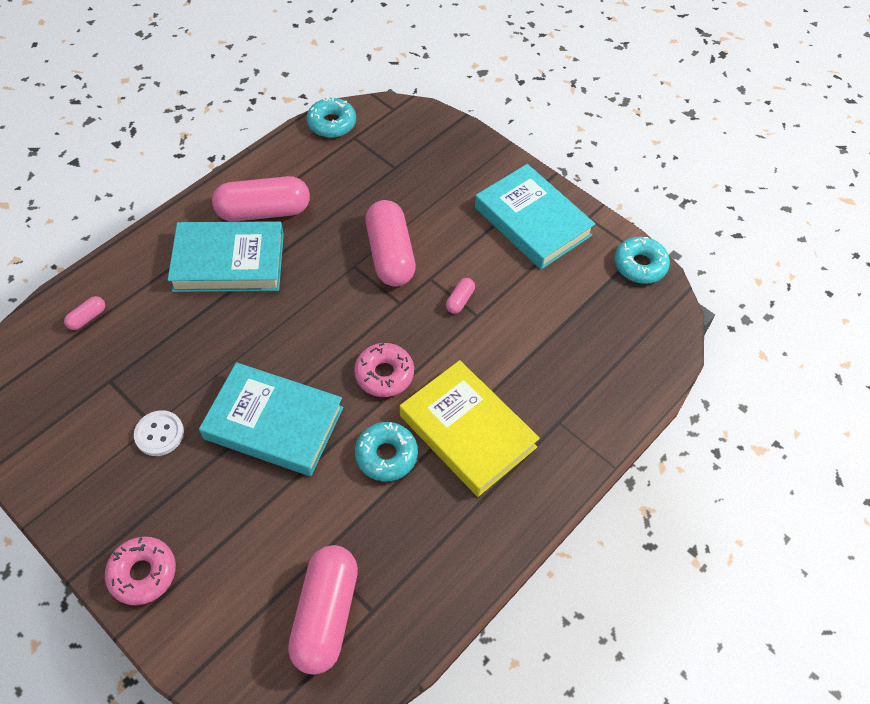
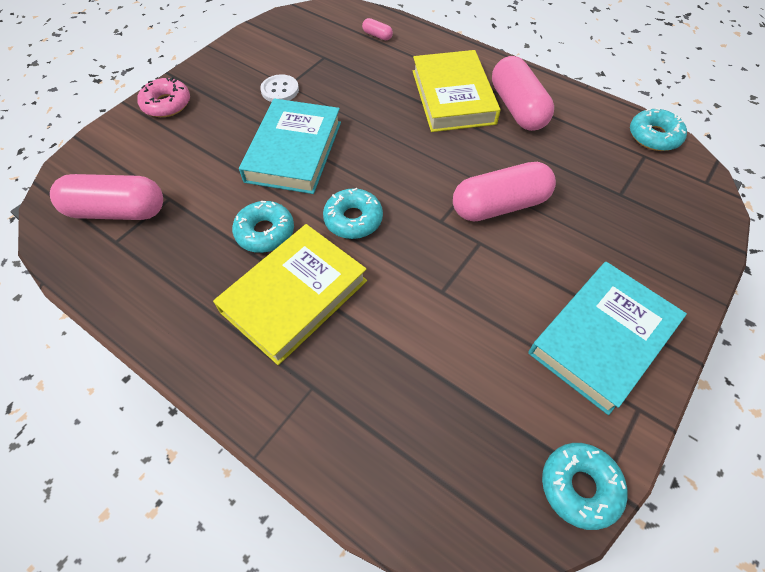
camera: 85 degrees right, 0 degrees up
turquoise book [168,221,284,292] -> yellow book [413,50,501,132]
pink donut [354,343,414,397] -> turquoise donut [323,188,383,239]
pink capsule [446,278,475,314] -> none

